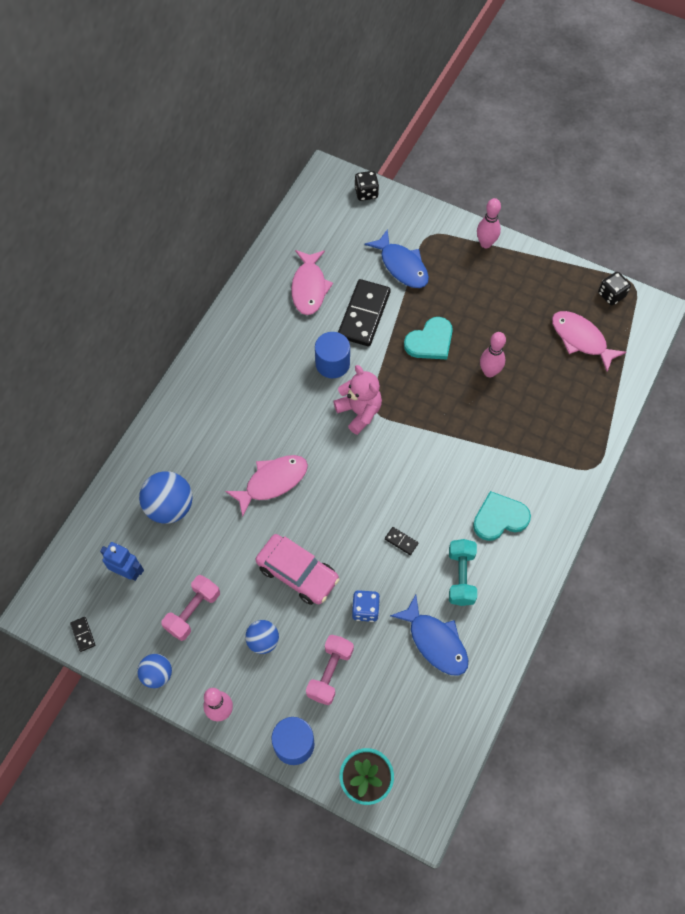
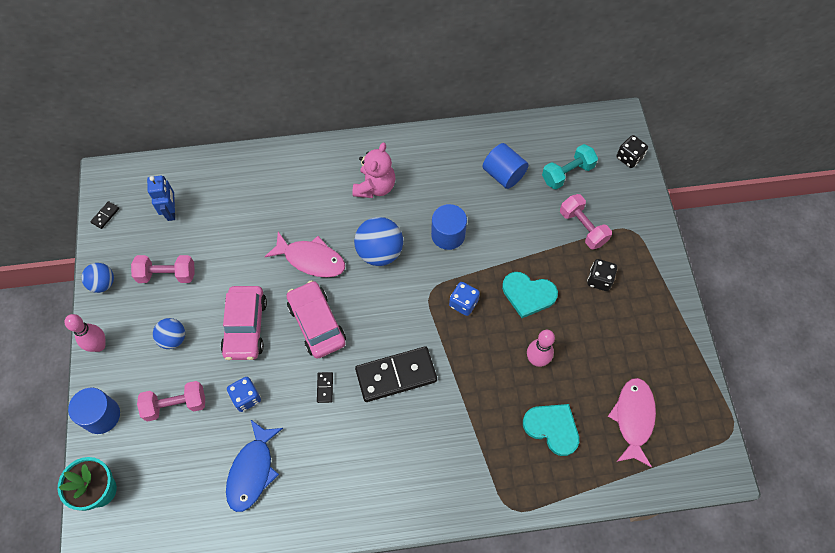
camera: 55 degrees right, 0 degrees up
blue ball [139,471,193,524] -> blue ball moved to [354,217,403,266]
pink fish [291,250,333,315] -> blue cylinder [483,143,529,189]
pink teddy bear [333,365,382,435] -> pink teddy bear moved to [352,143,395,198]
black domino [338,279,391,346] -> black domino moved to [355,346,437,402]
blue fish [365,229,429,288] -> pink dumbbell [560,194,612,250]
turquoise dumbbell [449,539,477,606] -> turquoise dumbbell moved to [542,144,598,189]
turquoise heart [473,491,531,541] -> turquoise heart moved to [523,404,579,456]
pink bowling pin [477,198,501,248] -> none
black dice [598,272,631,305] -> black dice moved to [587,259,617,291]
none -> pink car [286,280,346,359]
none -> blue dice [449,282,480,316]

